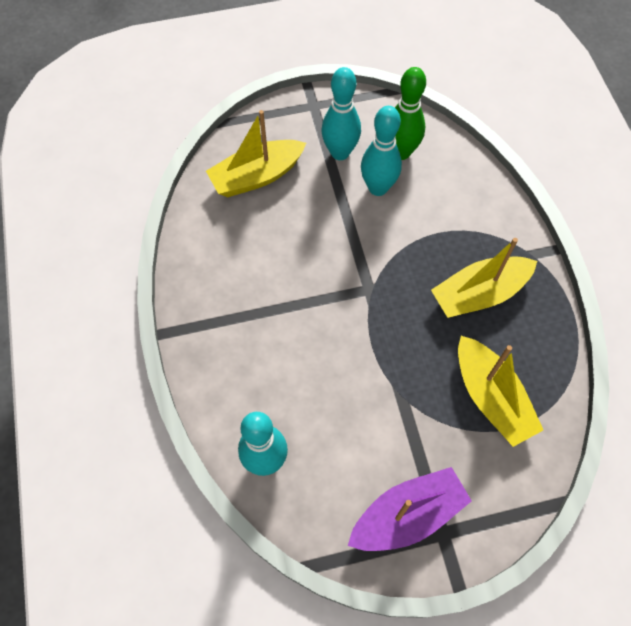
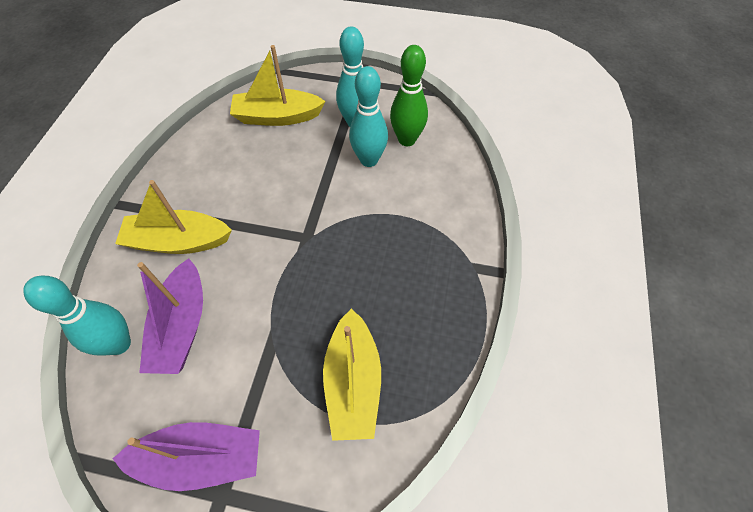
camera: 25 degrees right, 5 degrees down
yellow boat [431,238,537,318] -> yellow boat moved to [115,180,232,254]
none -> purple boat [137,258,203,374]

